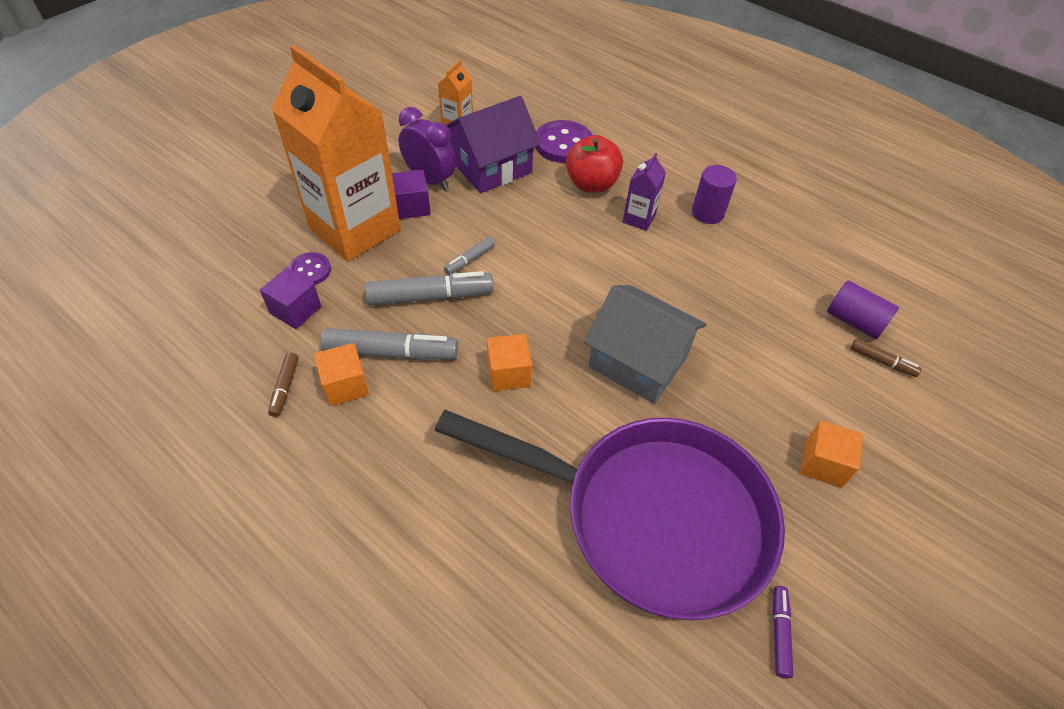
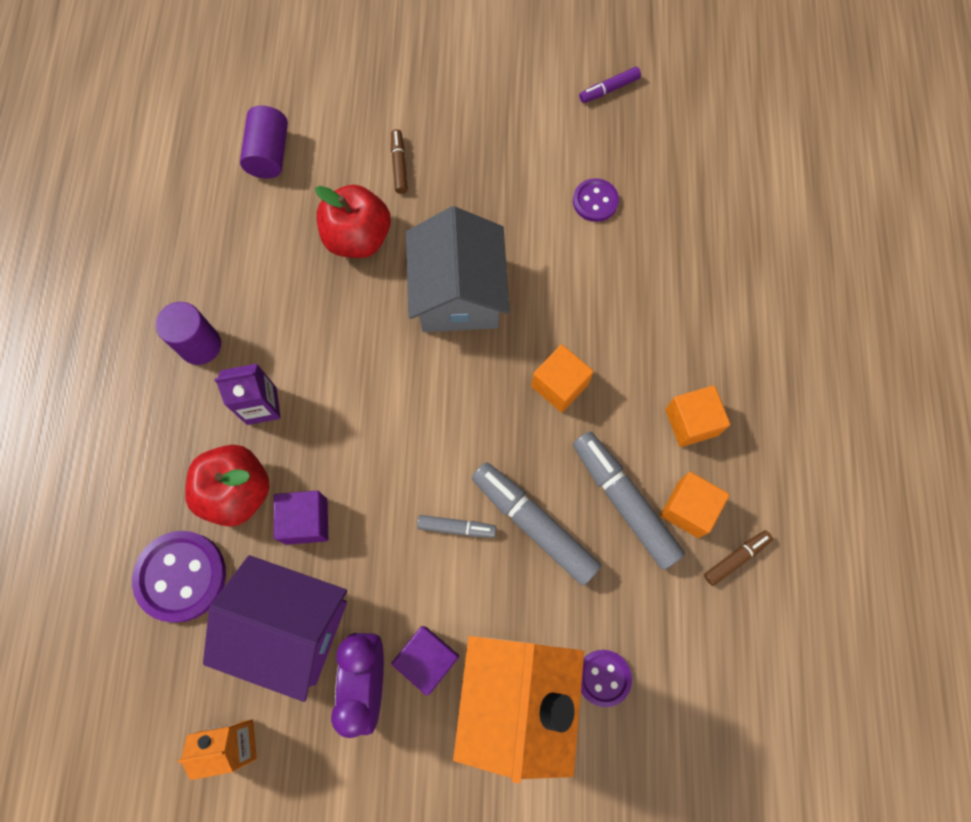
camera: 125 degrees left, 20 degrees up
purple cube [260,268,321,329] -> purple cube moved to [274,491,328,545]
purple pan [435,410,785,620] -> purple button [573,178,619,222]
orange cube [801,421,863,488] -> orange cube moved to [665,385,730,447]
brown marker [850,339,921,377] -> brown marker moved to [391,129,408,194]
none -> red apple [315,185,391,258]

